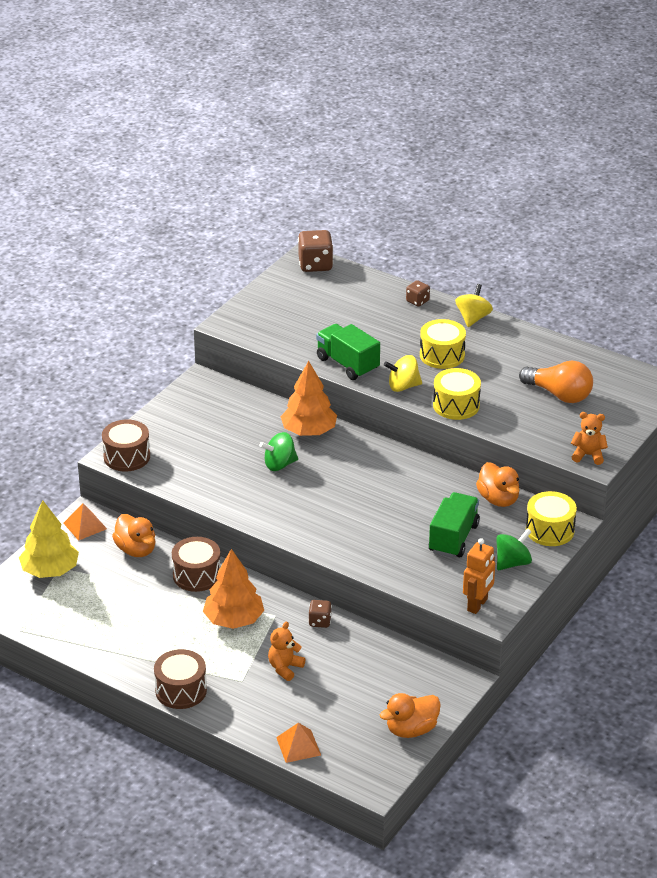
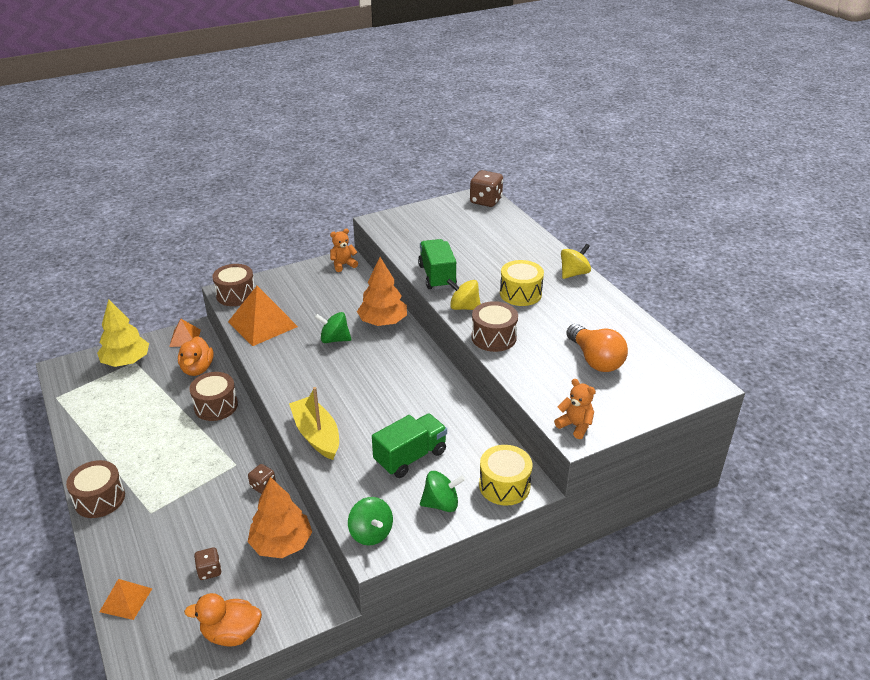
camera: 30 degrees right, 0 degrees up
orange tree [203,549,264,629] -> orange tree moved to [248,477,312,558]
orange teddy bear [268,622,306,681] -> orange teddy bear moved to [330,229,358,272]
brown dice [406,280,430,306] -> brown dice moved to [194,547,222,580]
yellow drum [433,368,481,420] -> brown drum [471,301,518,352]
orange robot [463,538,495,614] -> green spinning top [348,497,393,545]
orange duck [476,462,520,507] -> none
none -> orange pyramid [228,286,298,346]
none -> yellow boat [289,387,339,460]

